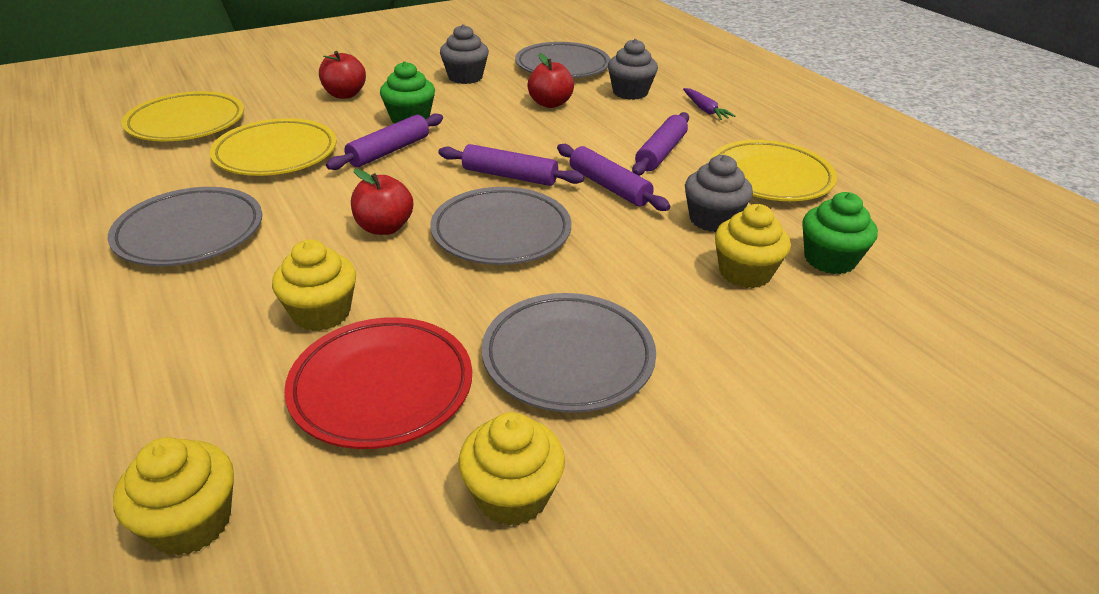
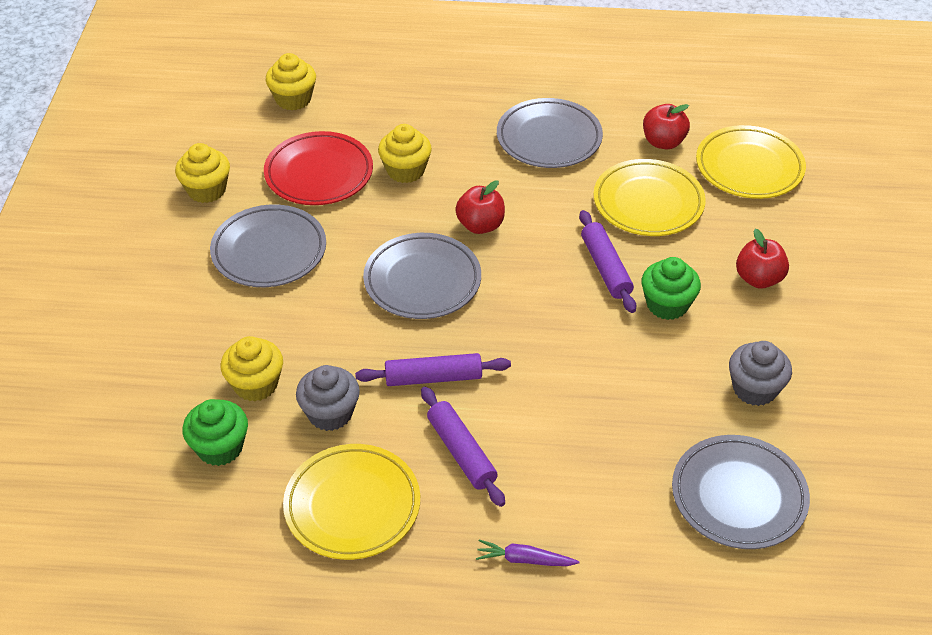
camera: 125 degrees right, 10 degrees up
purple rolling pin [438,144,584,186] -> none
red apple [527,53,574,108] -> red apple moved to [643,104,690,149]
grey cupcake [608,39,658,100] -> none

